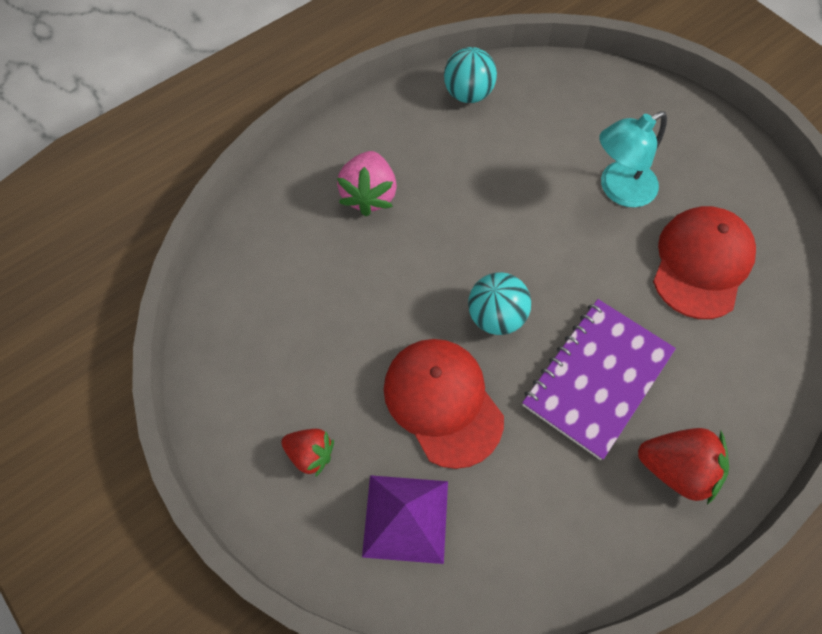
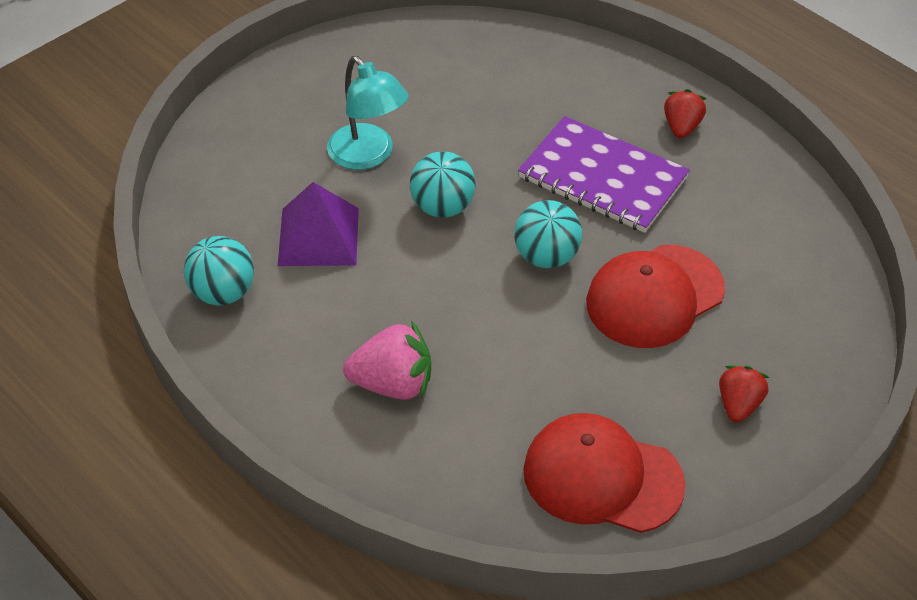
camera: 95 degrees left, 15 degrees down
purple pyramid [362,475,448,564] -> purple pyramid moved to [278,182,359,266]
red strawberry [638,428,729,504] -> red strawberry [664,89,707,138], size x0.65
red cap [653,206,756,319] -> red cap moved to [523,413,686,533]
none -> turquoise ball [410,151,476,218]

